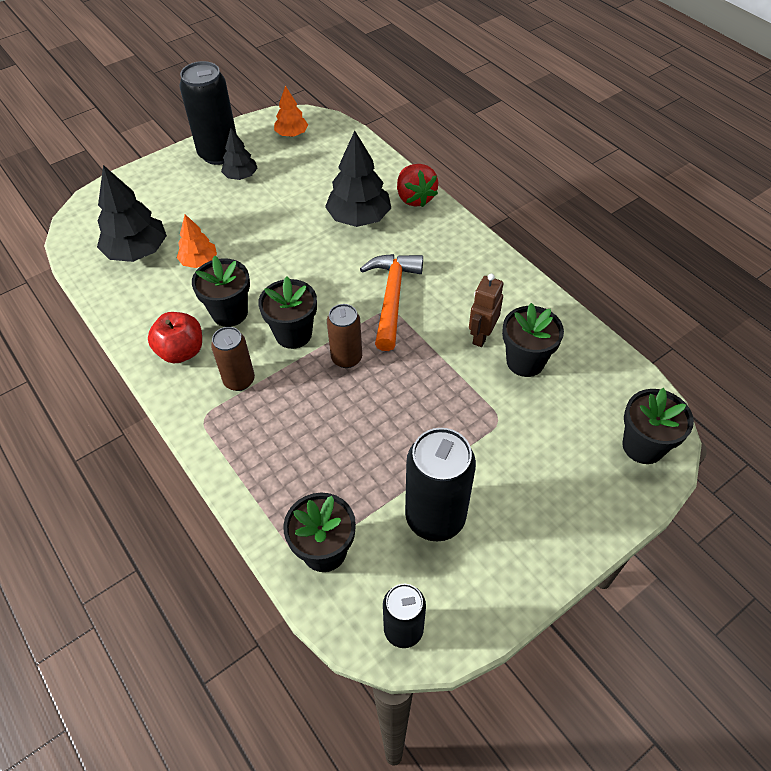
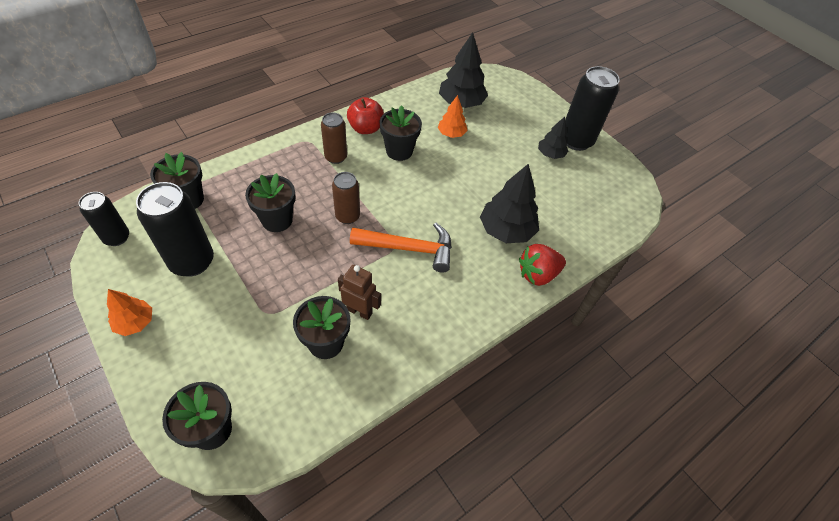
camera: 85 degrees right, 0 degrees up
black flower pot [258,276,317,349] -> black flower pot moved to [245,173,295,232]
orange tree [274,86,308,137] -> orange tree moved to [107,289,152,336]

